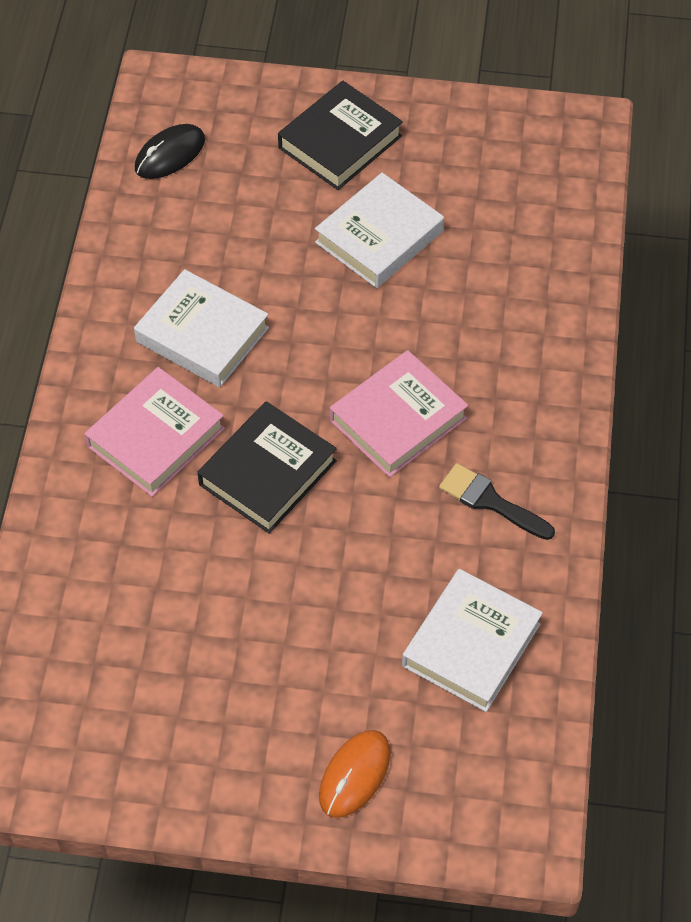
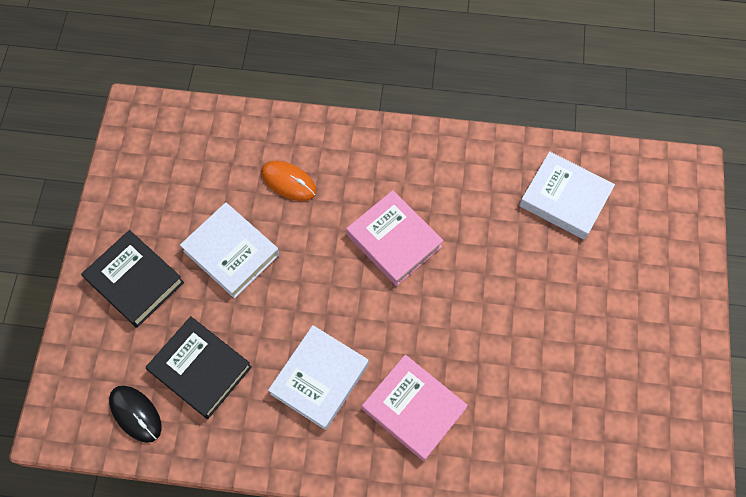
camera: 90 degrees left, 10 degrees up
black book [198,401,337,534] -> black book moved to [146,316,252,419]
orange mouse [319,730,391,818] -> orange mouse moved to [261,161,316,201]
black brush [439,463,555,540] -> none

